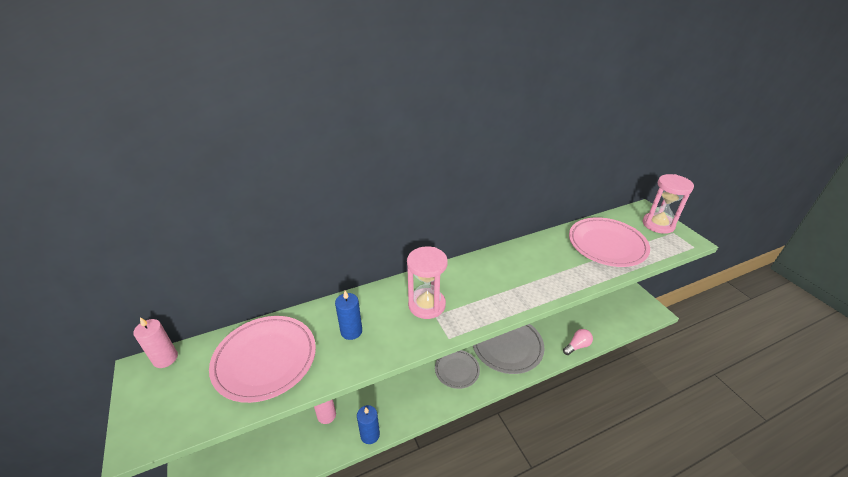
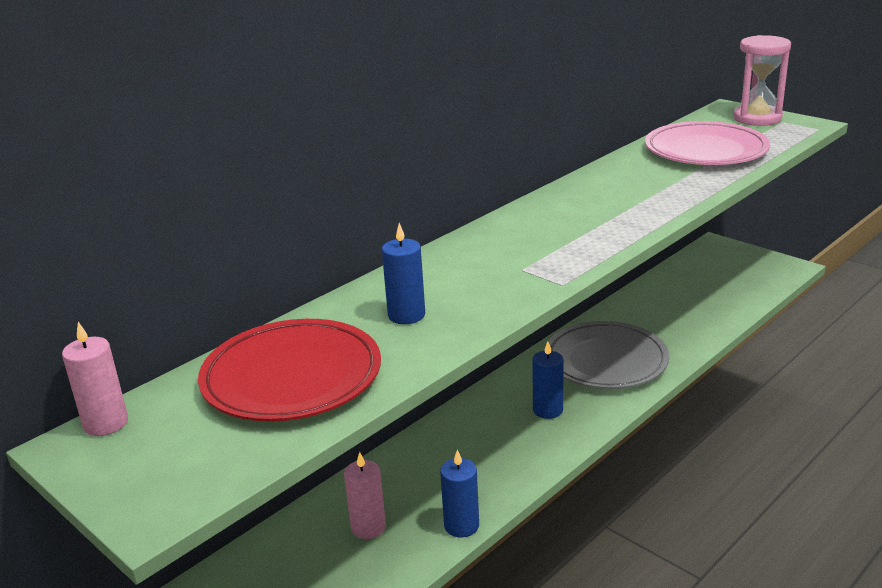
camera: 20 degrees left, 10 degrees down
pink plate [209,316,316,403] -> red plate [198,319,381,422]
pink hourglass [407,246,448,319] -> none
grey plate [435,350,480,389] -> blue candle [532,341,564,419]
pink light bulb [563,329,593,355] -> none

